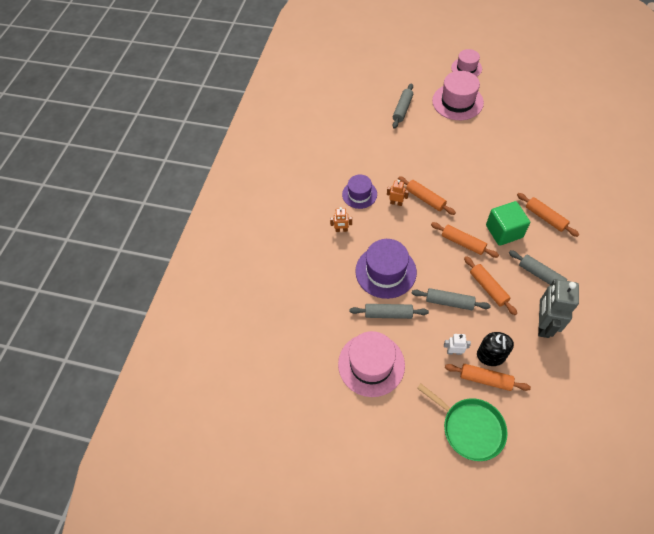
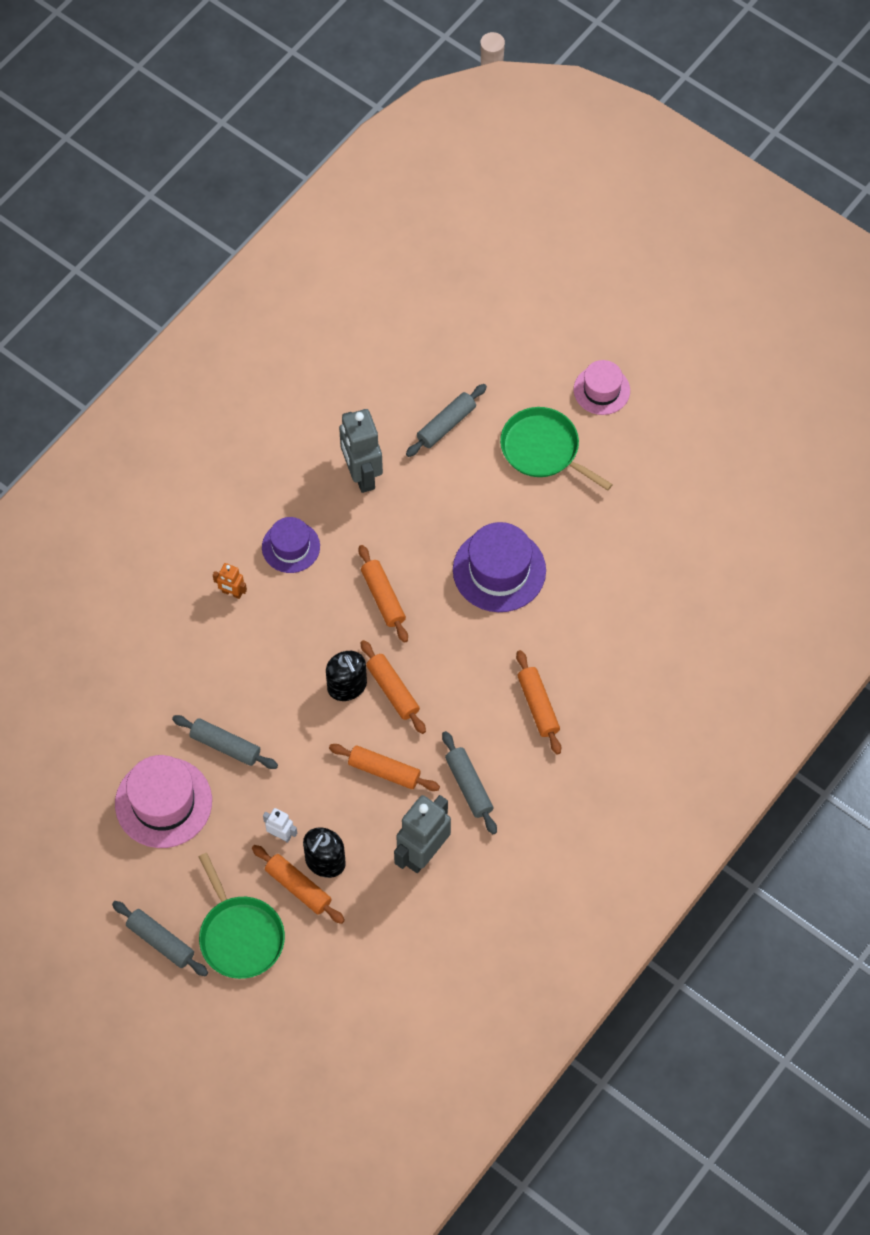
camera: 20 degrees right, 5 degrees up
purple hat [355,239,417,299] -> purple hat moved to [453,522,546,612]
orange robot [387,180,409,206] -> none
grey rolling pin [412,288,491,310] -> grey rolling pin moved to [112,901,208,976]
pink hat [432,71,484,120] -> green pan [500,407,613,490]
orange rolling pin [464,256,517,315] -> orange rolling pin turned 60 degrees counterclockwise [329,744,440,791]
green cube [486,201,530,246] -> none
none -> black soap dispenser [326,651,367,701]
none -> grey robot [339,409,383,493]

